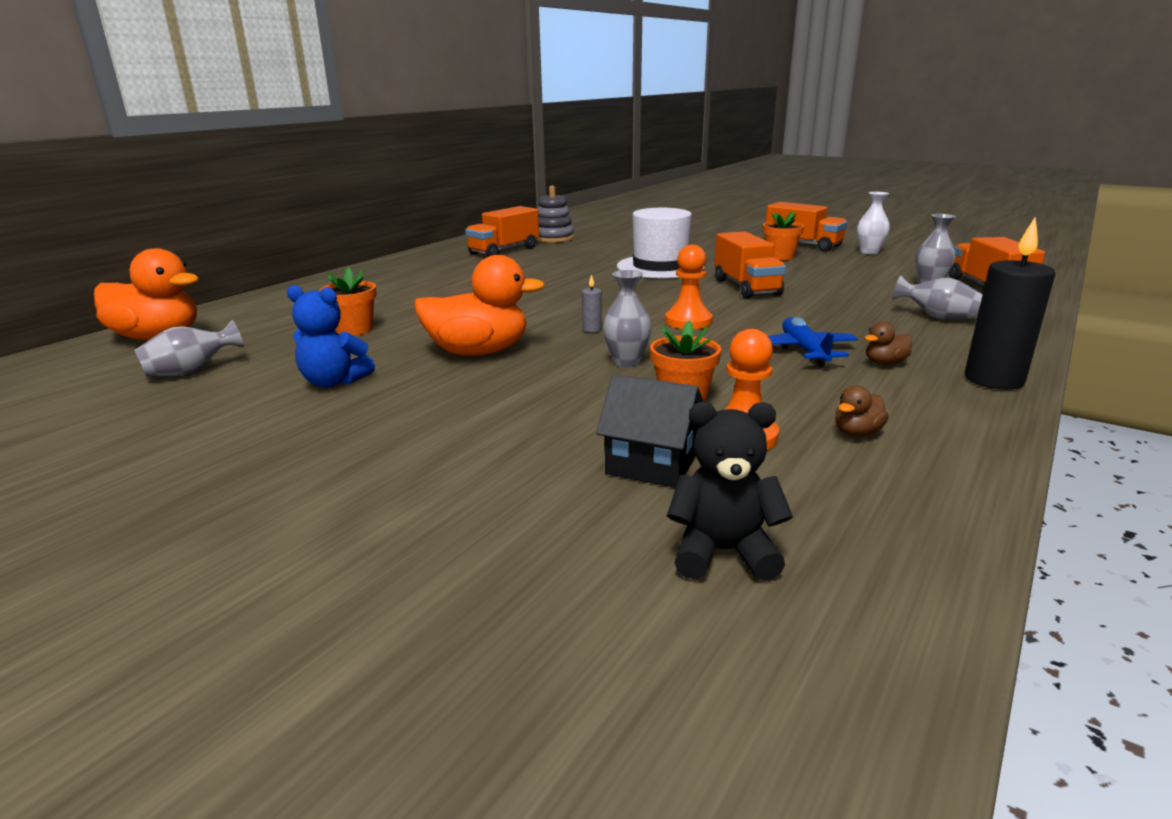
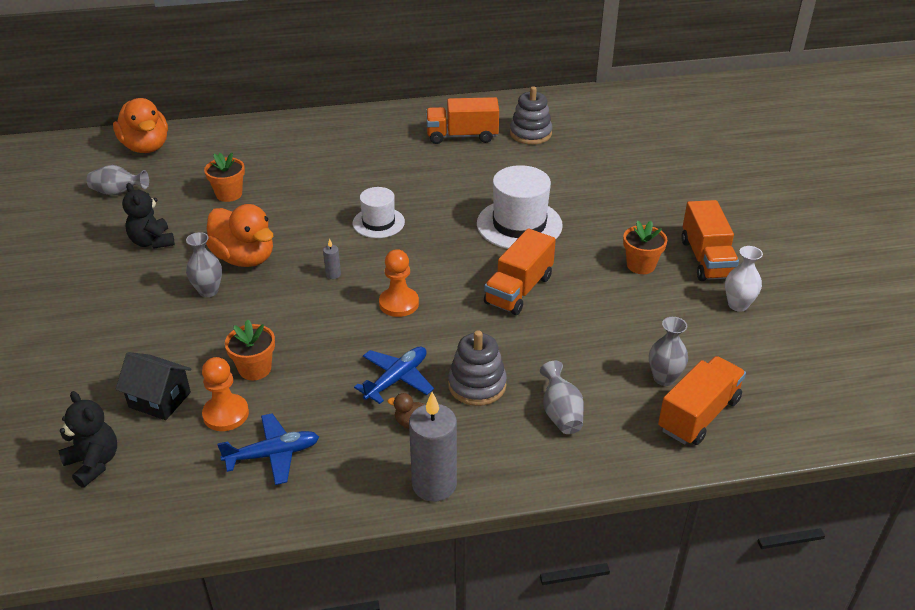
camera: 45 degrees right, 15 degrees up
blue teddy bear [287,285,375,388] -> black teddy bear [122,183,175,249]
black house [596,374,704,488] -> black house turned 45 degrees counterclockwise [116,352,192,420]
grey vase [603,270,652,367] -> grey vase moved to [186,232,222,297]
brown duck [835,385,889,437] -> blue plane [217,413,319,485]
black candle [965,218,1055,390] -> grey candle [409,392,457,502]
none -> white hat [353,187,405,238]
none -> grey stacking toy [448,330,507,406]

